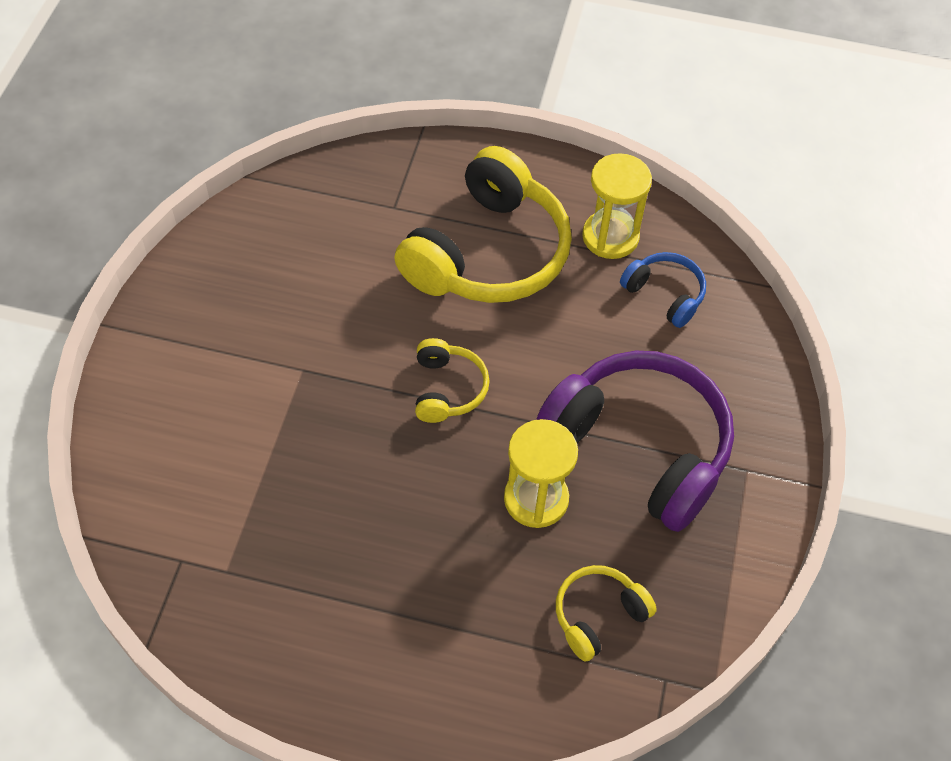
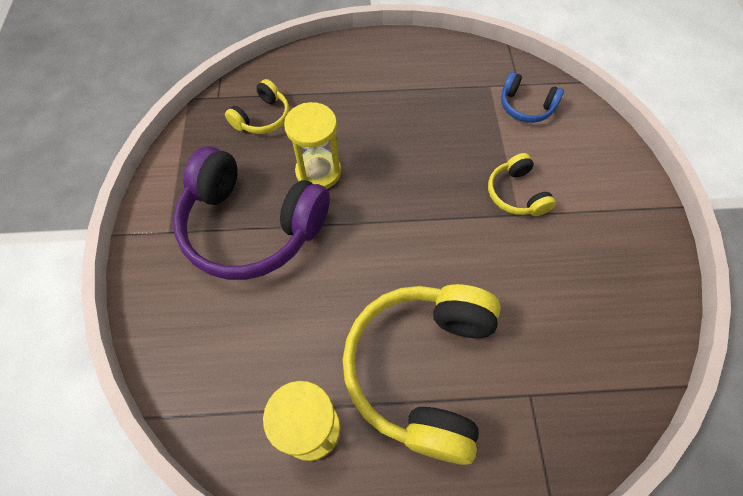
camera: 165 degrees right, 5 degrees up
yellow headphones [415,338,490,423] -> yellow headphones moved to [488,153,556,216]
blue headphones [620,252,706,328] -> blue headphones moved to [501,72,564,123]

